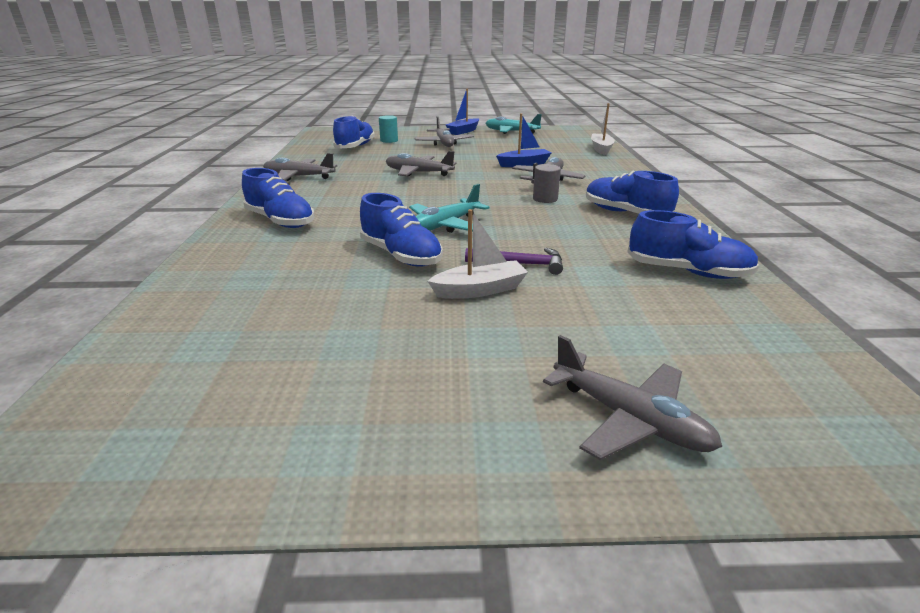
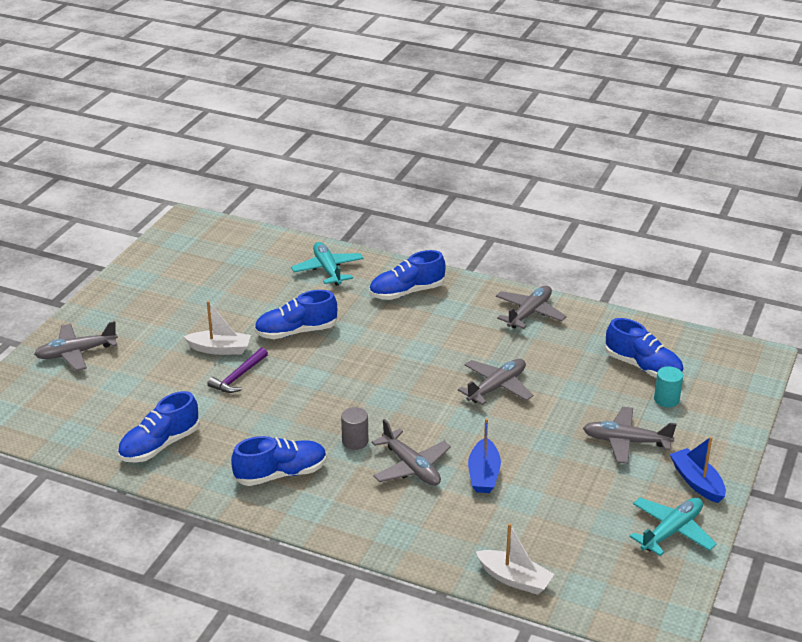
camera: 115 degrees right, 5 degrees up
turquoise plane [409,184,489,233] -> turquoise plane moved to [291,242,364,286]
white boat [428,209,528,299] -> white boat turned 90 degrees counterclockwise [183,301,251,355]

